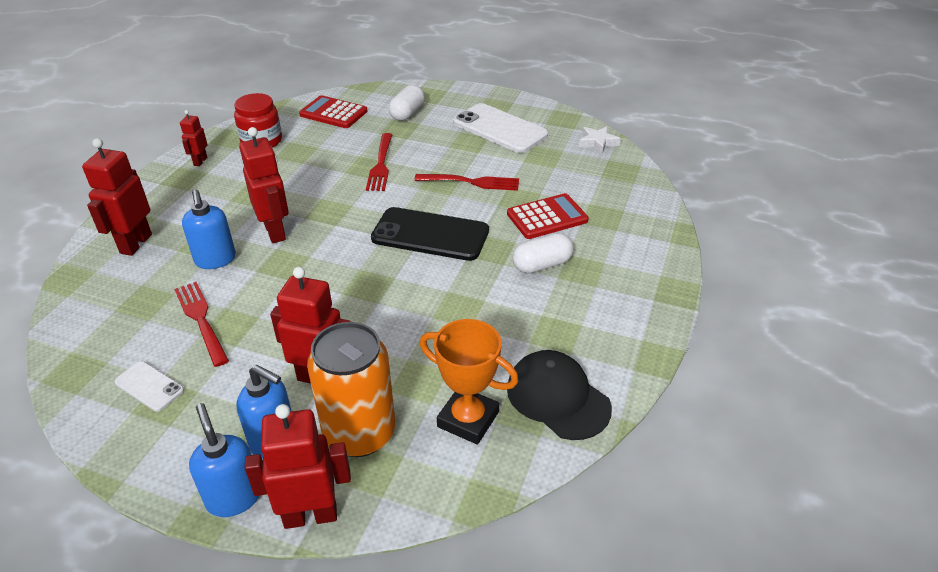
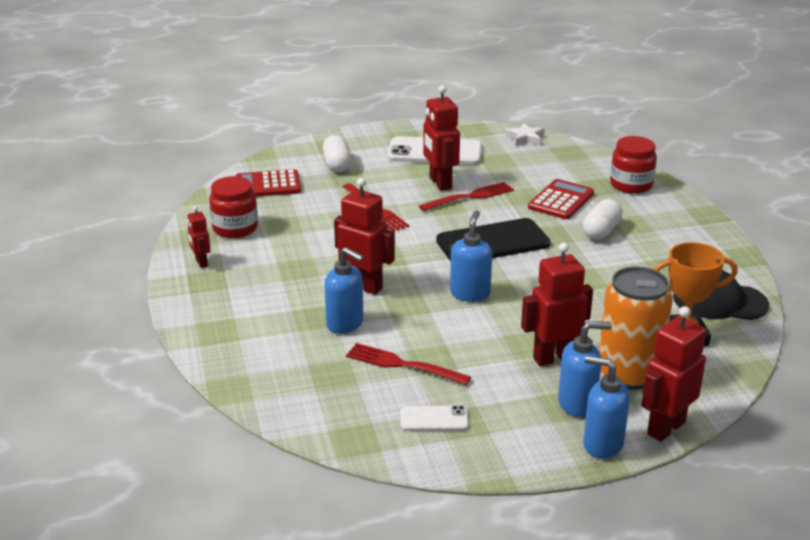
camera: 35 degrees left, 10 degrees down
red robot [82,138,152,256] -> red robot moved to [423,86,460,191]
none -> blue soap dispenser [450,210,492,302]
none -> red jar [610,136,657,194]

